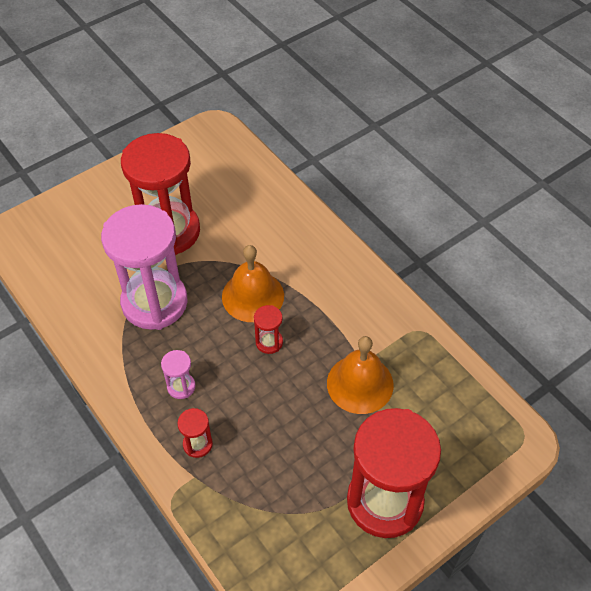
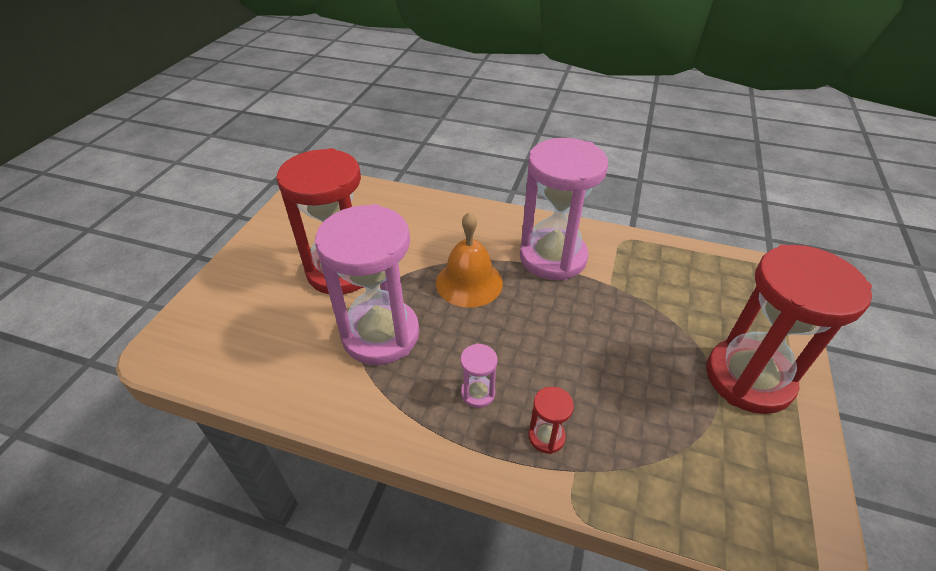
camera: 35 degrees left, 10 degrees down
red hourglass [254,305,283,354] -> none
orange bell [327,336,394,414] -> none
none -> pink hourglass [520,138,608,281]

